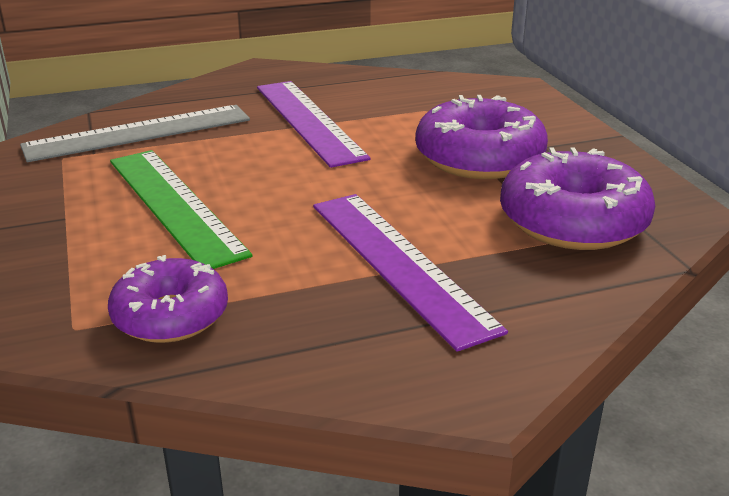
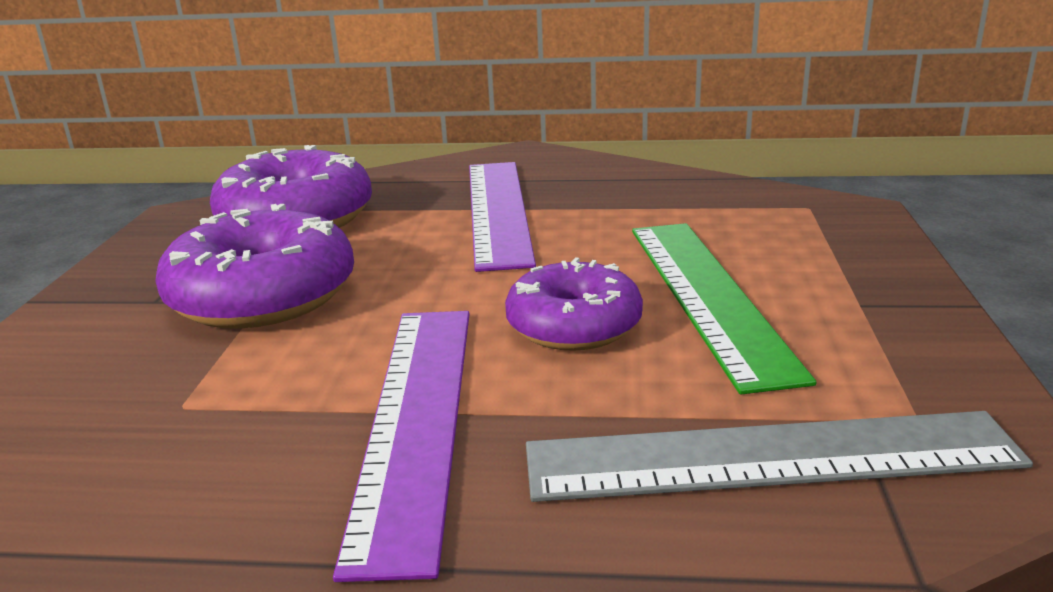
camera: 155 degrees left, 5 degrees down
purple donut [108,255,228,343] -> purple donut moved to [505,257,643,351]

